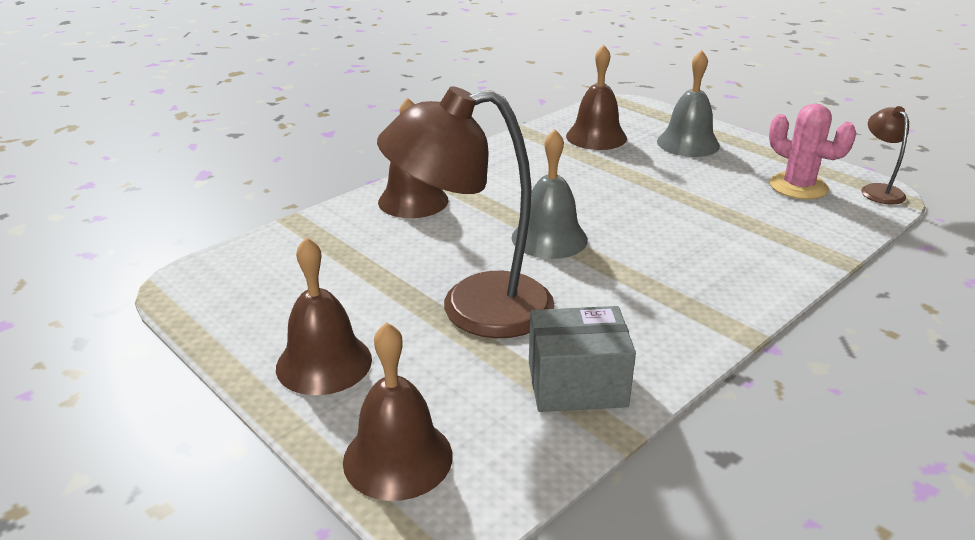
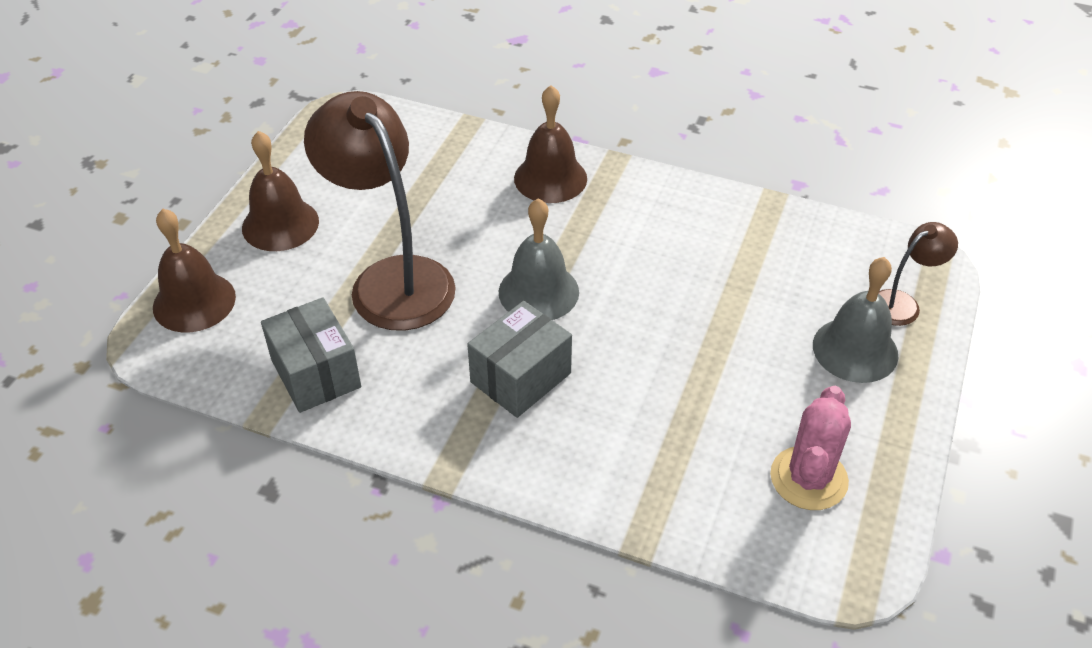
camera: 65 degrees right, 15 degrees up
brown bell [566,45,627,150] -> none
brown lamp [861,106,909,204] -> brown lamp moved to [878,222,958,326]
none -> grey box [467,301,572,418]

